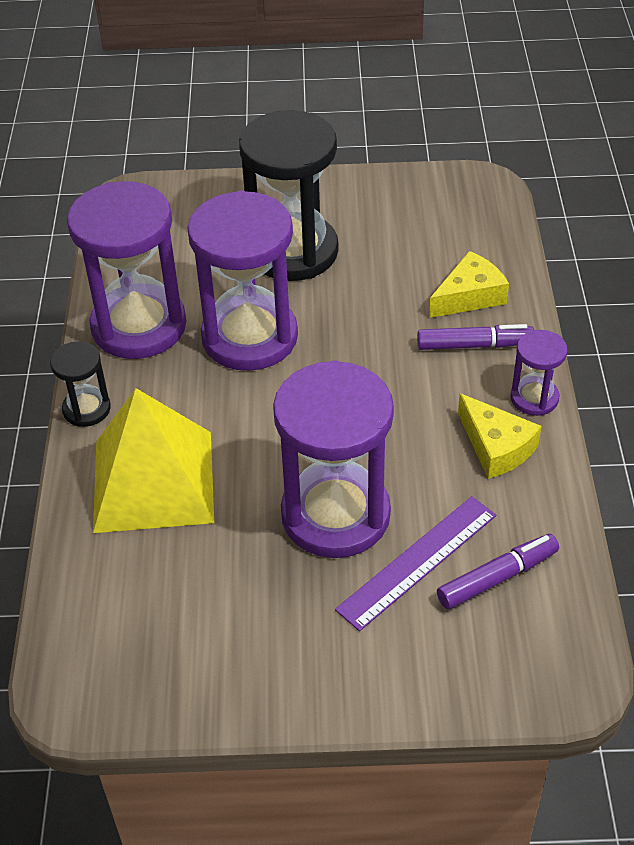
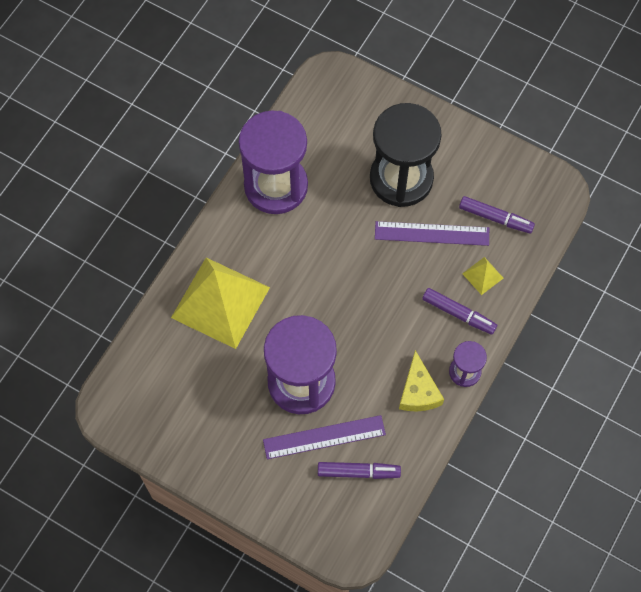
camera: 30 degrees right, 20 degrees up
black hourglass [50,341,111,427] -> none
purple hourglass [187,190,298,371] -> none
yellow cheese [429,251,509,318] -> yellow pyramid [462,257,503,295]
none -> purple ruler [375,221,489,246]
none -> purple marker [459,196,535,234]

